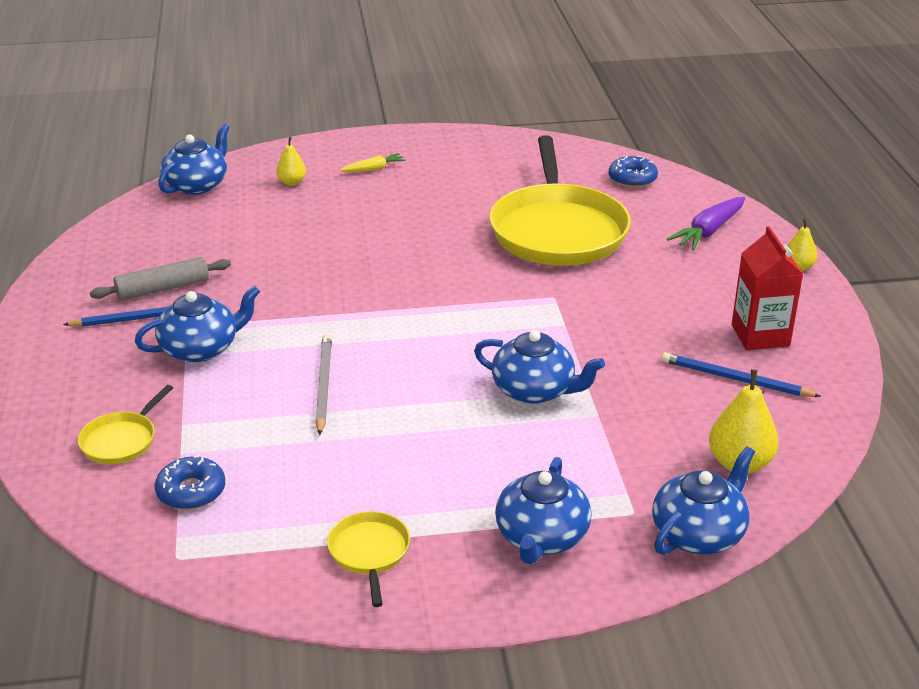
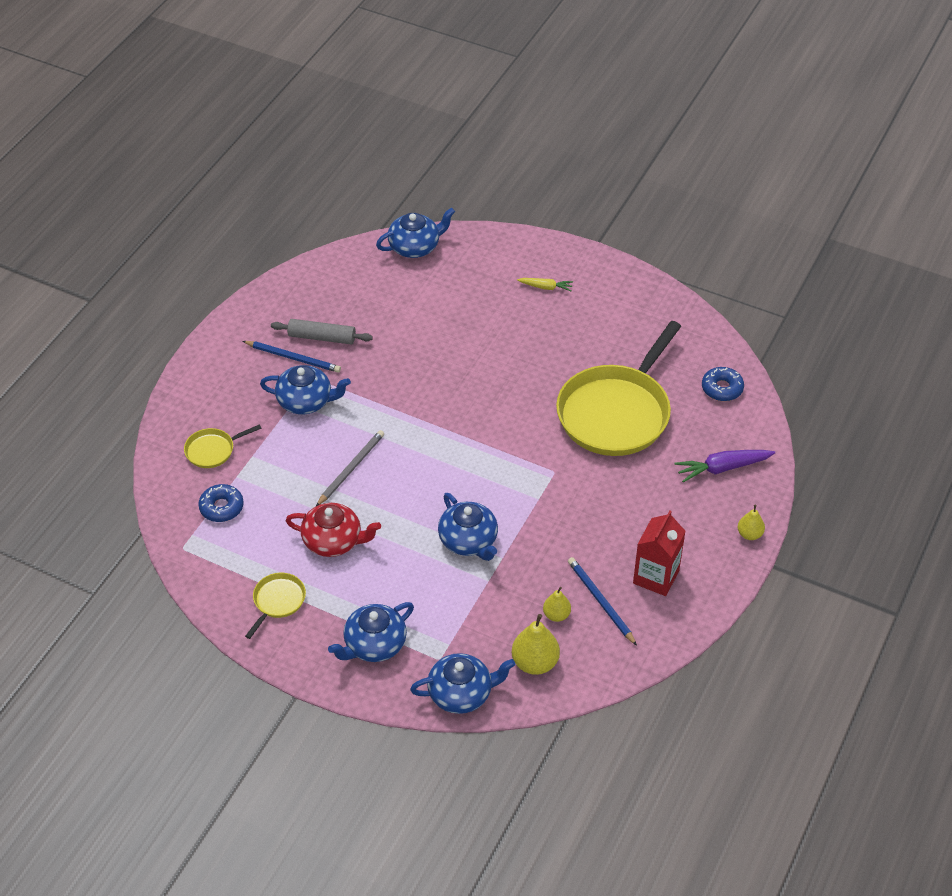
camera: 35 degrees right, 15 degrees up
yellow pear [276,137,306,186] -> yellow pear moved to [543,587,571,622]
none -> red teapot [286,503,381,557]

